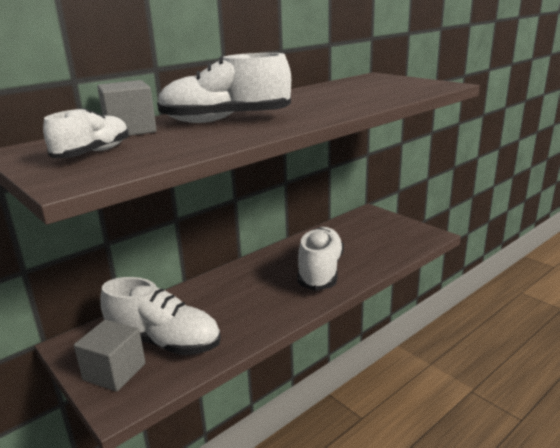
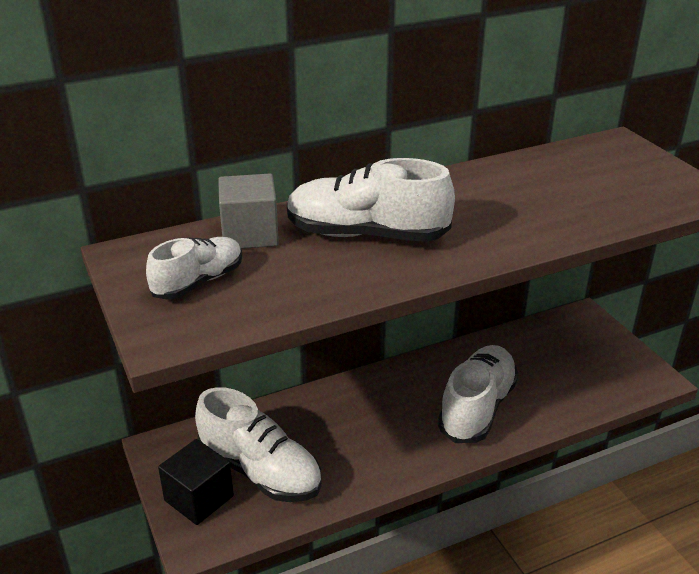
camera: 15 degrees right, 10 degrees up
grey cube [74,320,146,392] -> black cube [158,439,234,525]

